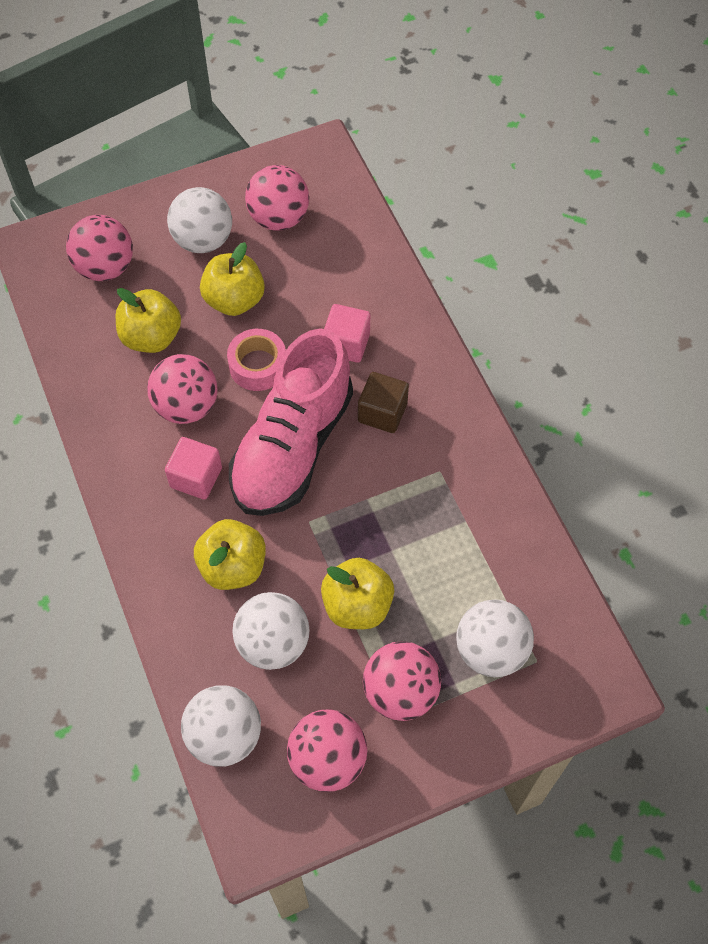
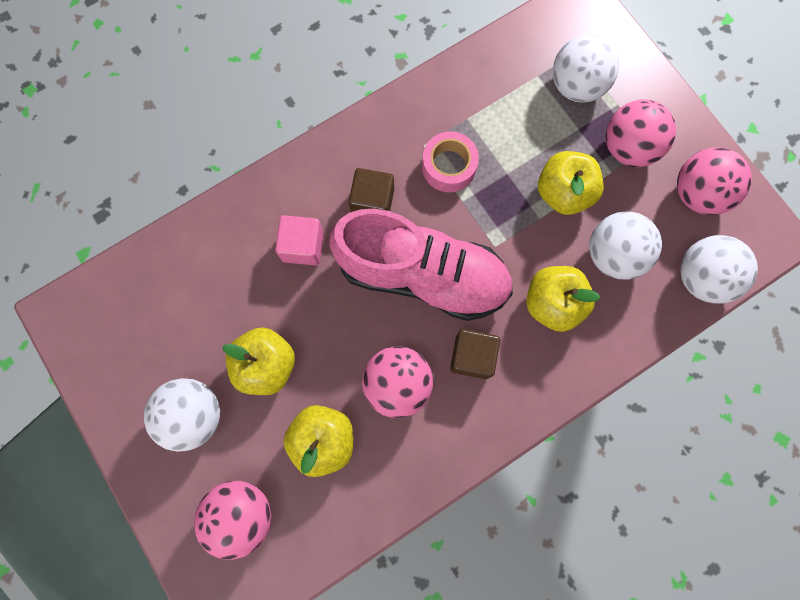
camera: 100 degrees left, 15 degrees up
pink cube [165,437,222,500] -> brown cube [450,329,500,379]
pink tape [227,329,286,391] -> pink tape moved to [422,131,479,192]
pink ball [245,165,309,231] -> none

